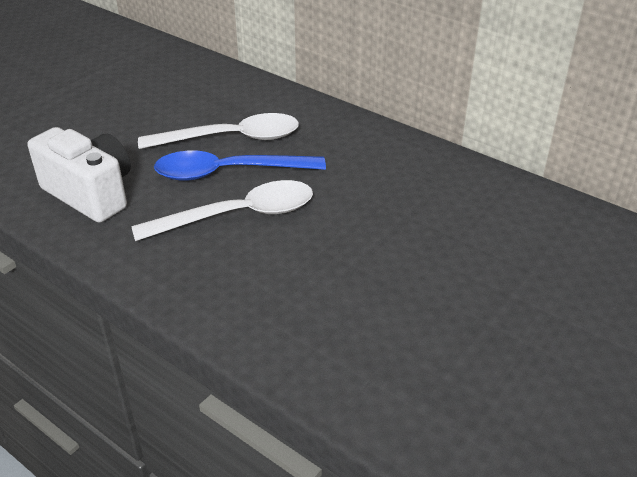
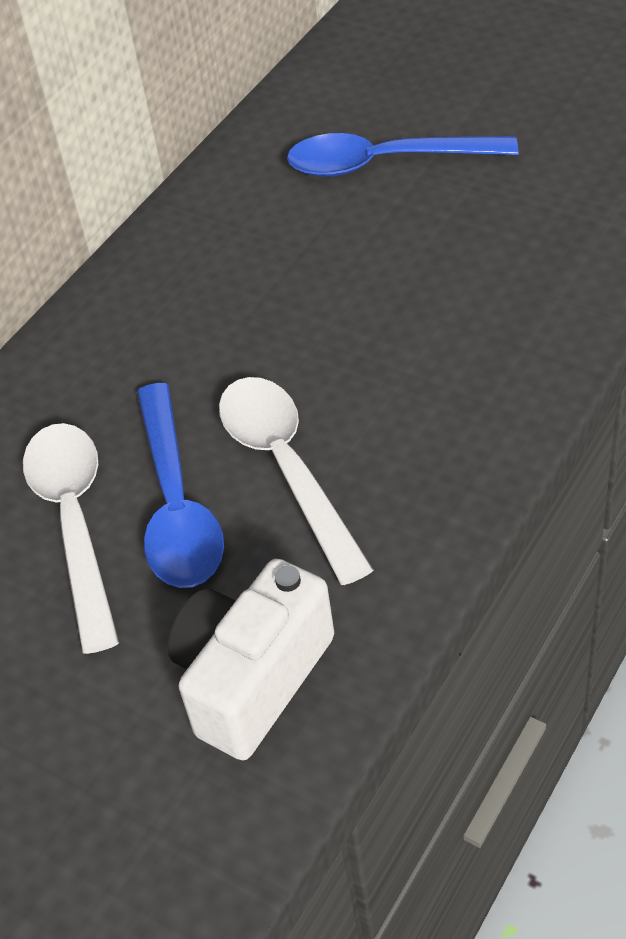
camera: 90 degrees left, 10 degrees up
none -> blue spoon [287,133,518,177]

